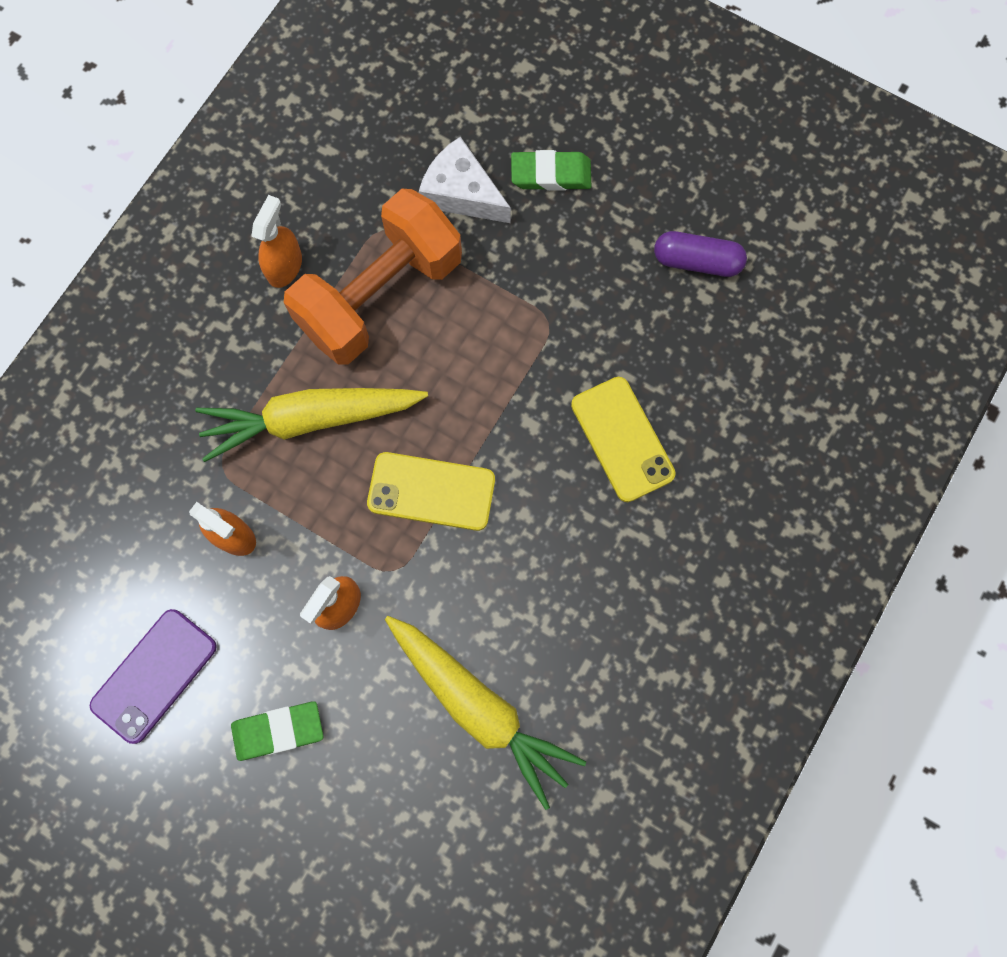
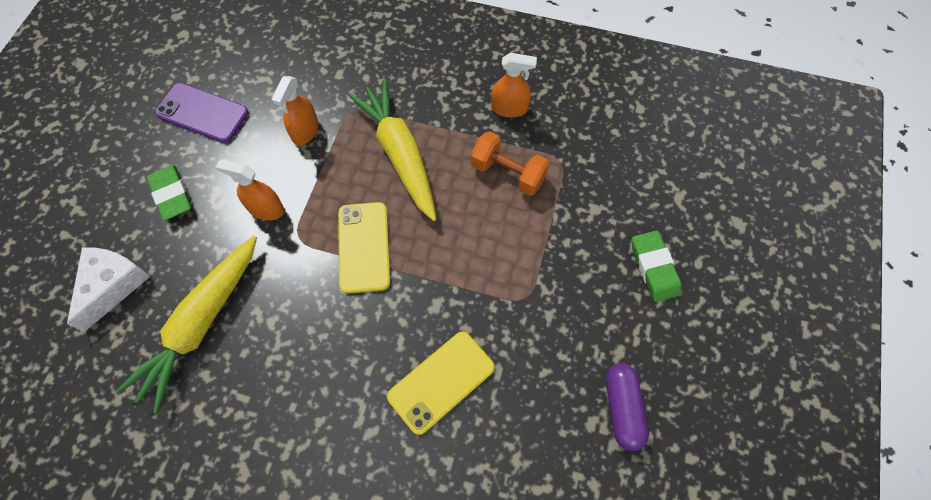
camera: 75 degrees right, 10 degrees down
orange dumbbell [283,189,462,365] -> orange dumbbell [471,131,549,196], size x0.55
white cheese [419,137,511,223] -> white cheese moved to [67,247,151,332]

